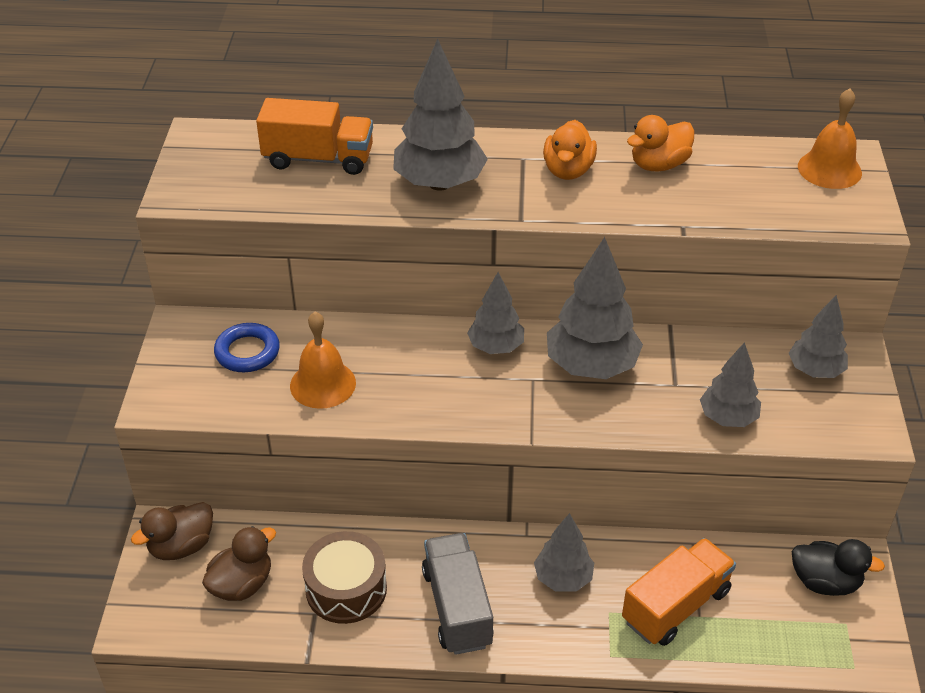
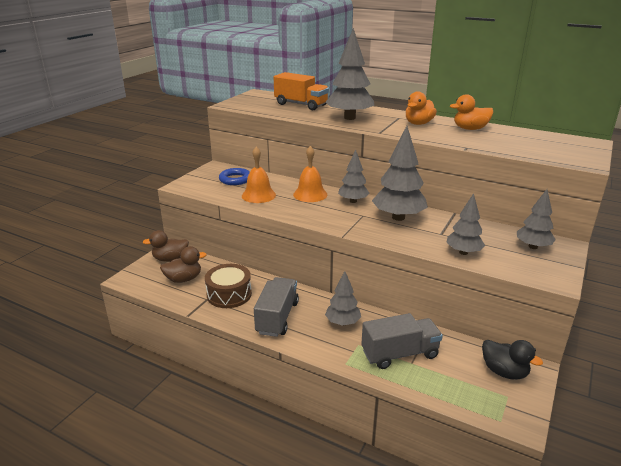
camera: 25 degrees right, 15 degrees down
orange truck [622,538,736,646] -> grey truck [361,313,443,369]
orange bell [798,88,862,189] -> orange bell moved to [293,146,327,202]

